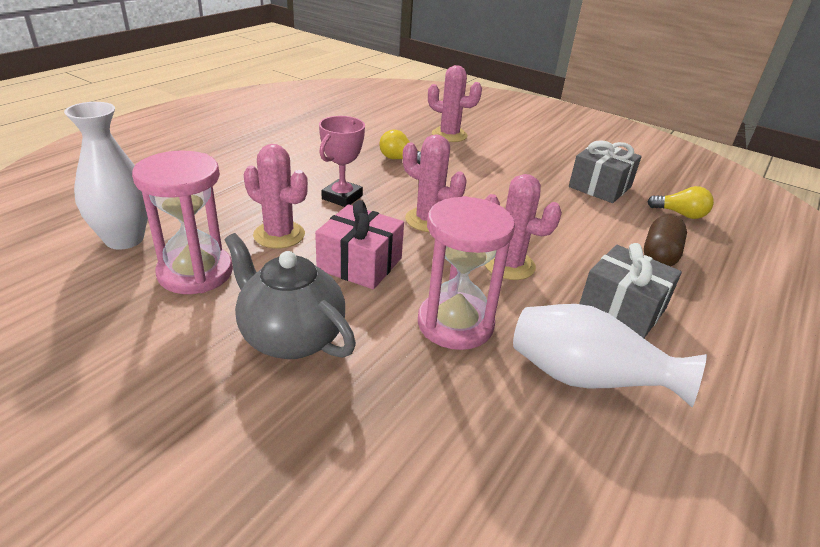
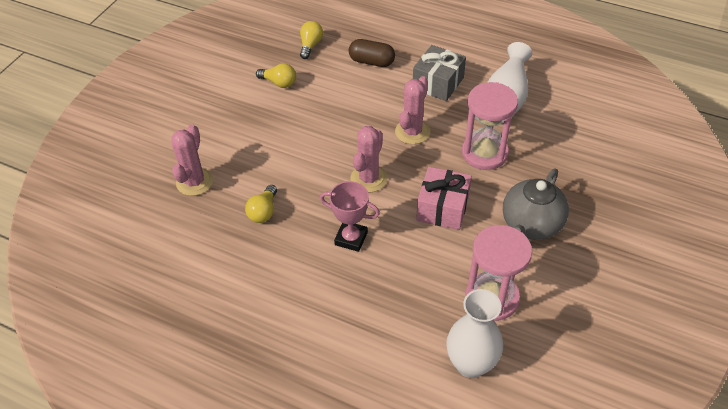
camera: 95 degrees left, 15 degrees up
pink cactus [244,144,308,249] -> none
grey gift [569,140,642,203] -> yellow light bulb [256,63,296,88]

